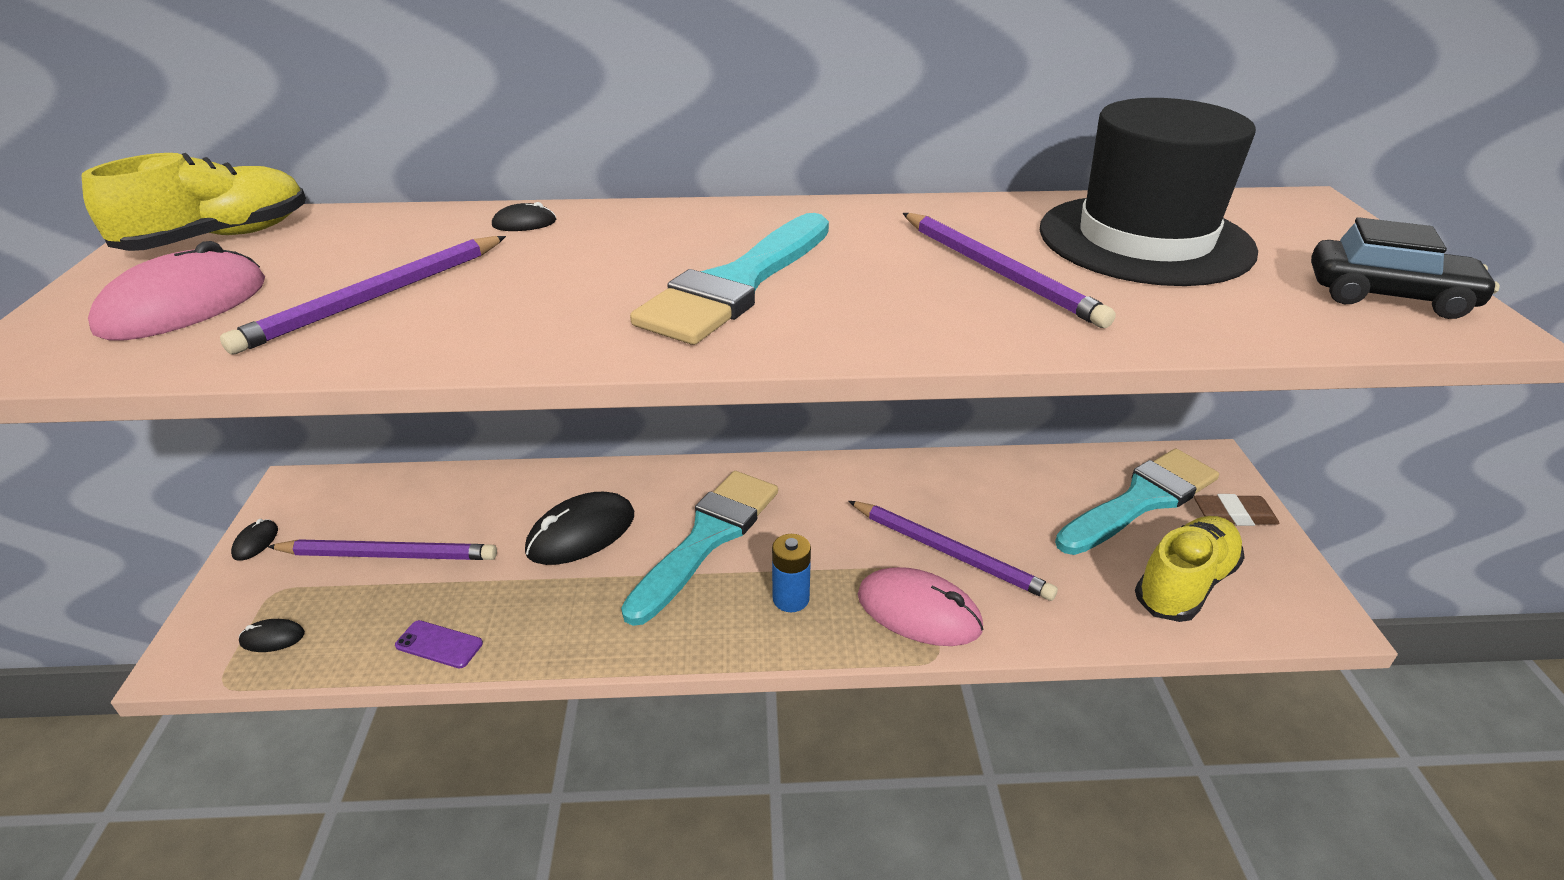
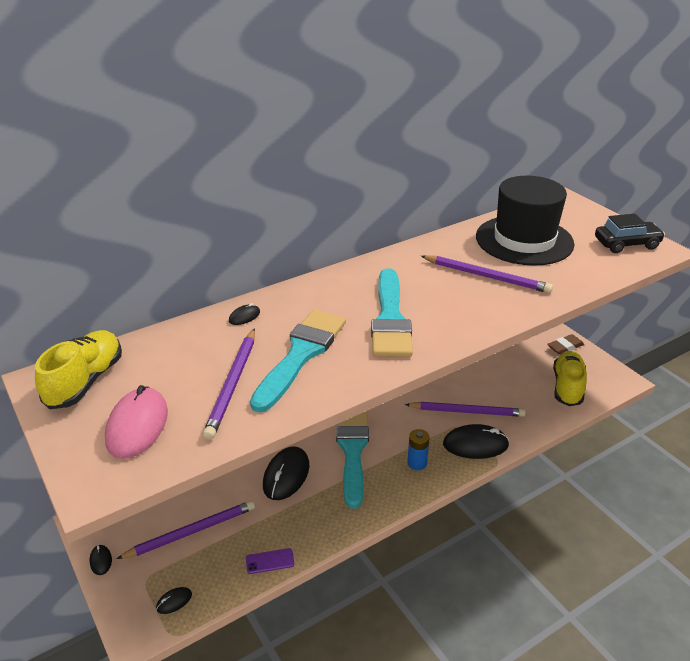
camera: 30 degrees left, 0 degrees up
pink mouse [858,567,983,646] -> black mouse [443,424,509,459]
turquoise brush [1055,449,1219,555] -> turquoise brush moved to [250,310,346,413]

